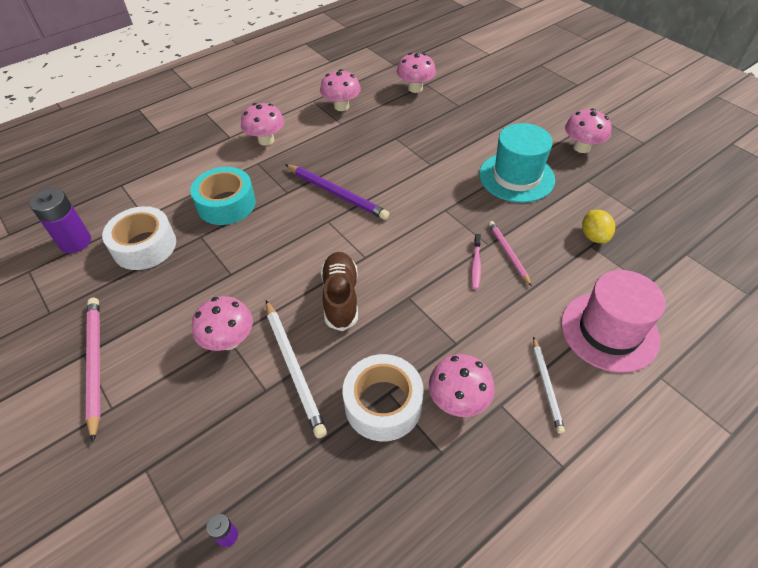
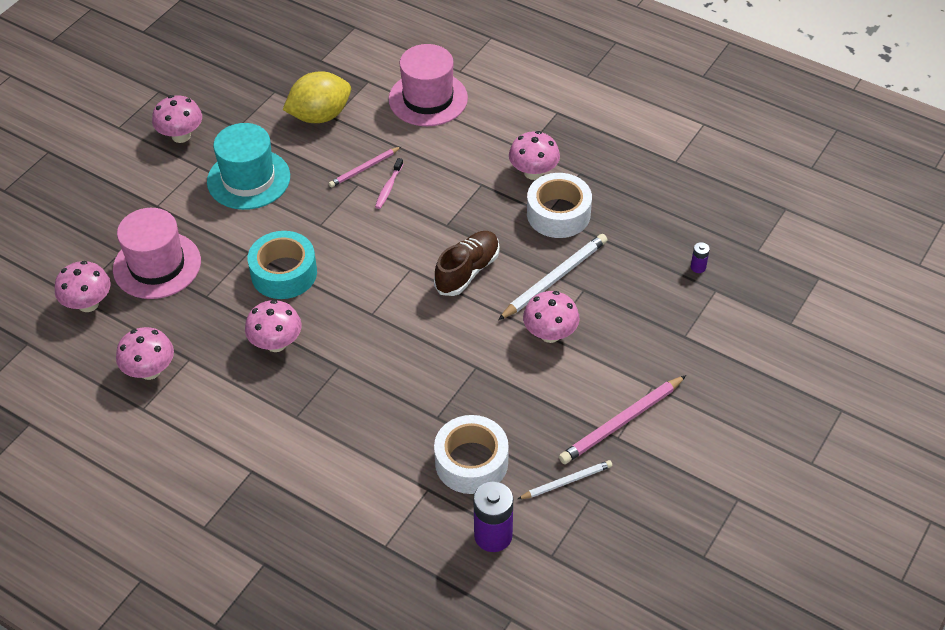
camera: 110 degrees left, 0 degrees up
turquoise tape [190,167,256,225] -> turquoise tape moved to [248,231,317,299]
pink mushroom [241,103,284,146] -> pink mushroom moved to [245,300,302,352]
purple pencil [285,164,389,220] -> none
brown shoe [321,252,358,331] -> brown shoe turned 150 degrees clockwise [434,231,499,296]
pink toothbrush [471,234,481,290] -> pink toothbrush turned 120 degrees clockwise [375,158,403,209]
white pencil [533,336,565,434] -> white pencil moved to [518,460,612,499]
yellow lemon [582,210,615,243] -> yellow lemon [283,71,351,123], size x1.74
none -> pink hat [113,208,201,299]

